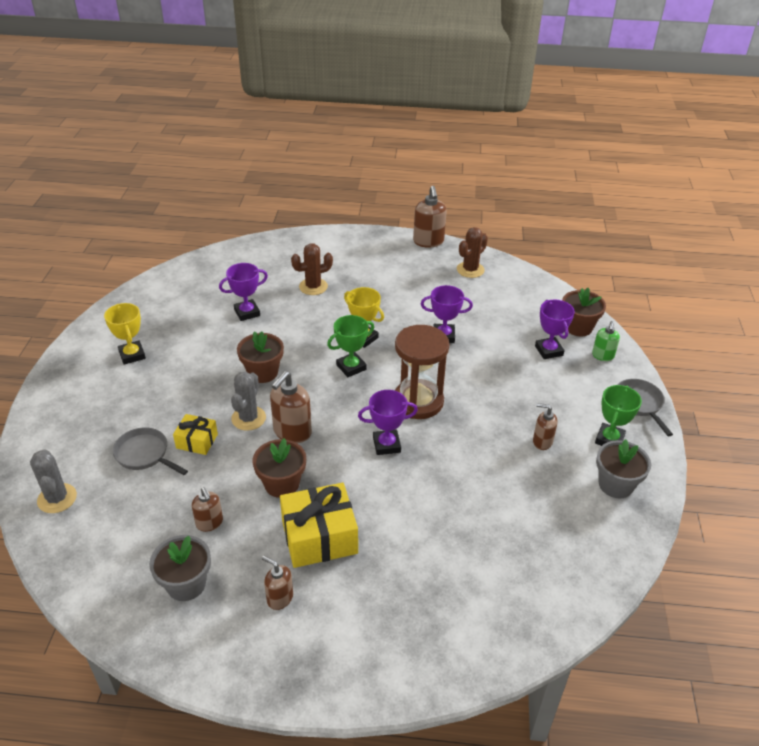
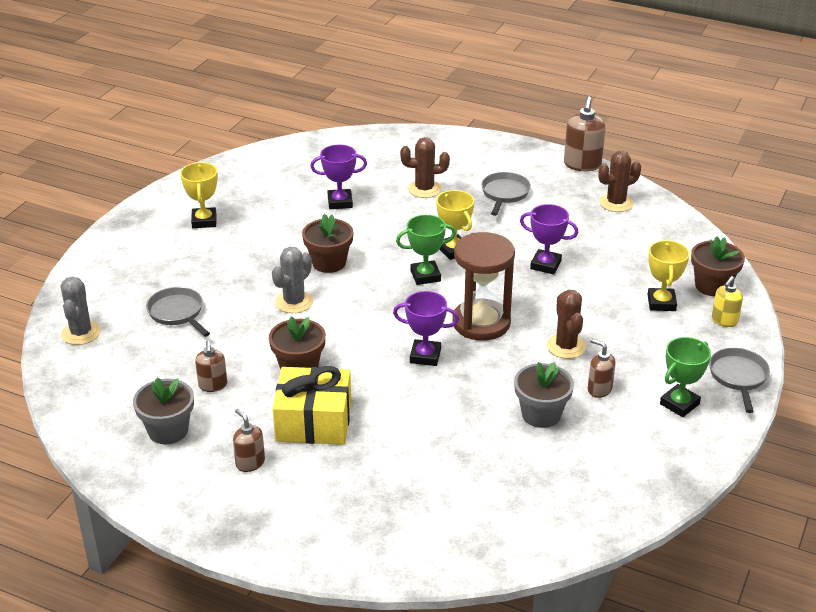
camera: 20 degrees right, 5 degrees down
yellow gift [173,414,218,455] -> none
brown soap dispenser [270,371,312,443] -> none
purple trophy [535,300,575,359] -> yellow trophy [648,240,690,311]
green soap dispenser [592,321,620,361] -> yellow soap dispenser [712,276,743,327]
grey flower pot [596,439,651,498] -> grey flower pot moved to [514,362,574,428]
none -> grey pan [481,172,531,216]
none -> brown cactus [547,290,586,359]

